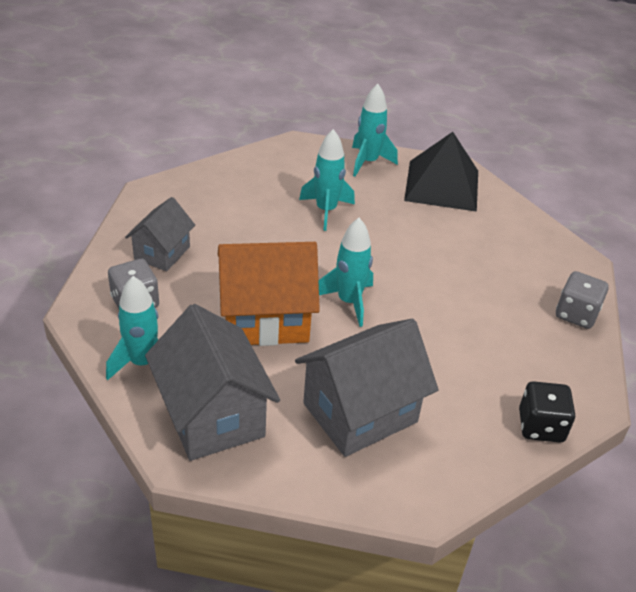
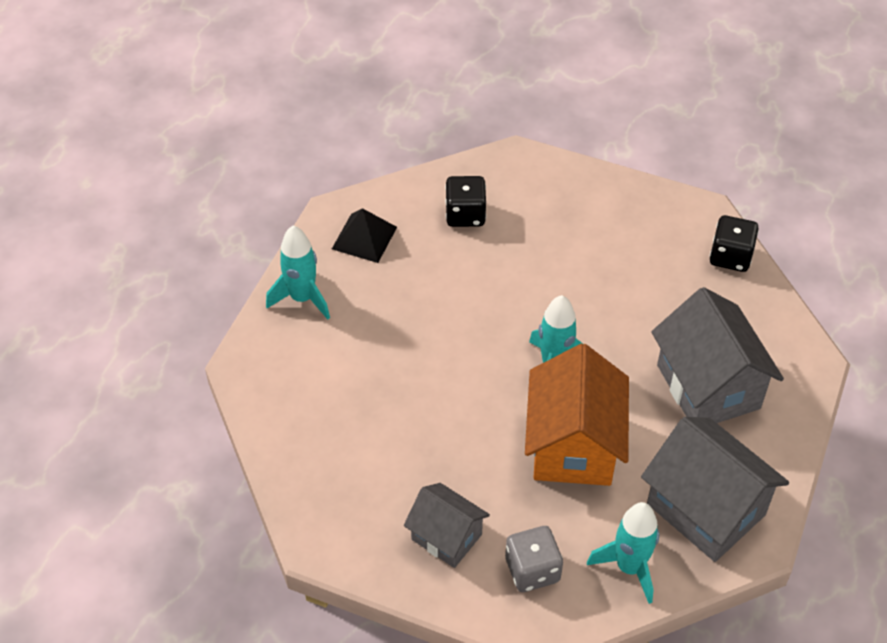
camera: 75 degrees left, 10 degrees up
grey house [145,304,280,461] -> grey house turned 60 degrees clockwise [641,417,789,562]
turquoise rocket [299,129,355,231] -> none
black pyramid [404,132,478,212] -> black pyramid [332,208,397,263], size x0.60
grey dice [556,271,609,329] -> none
none -> black dice [445,176,486,227]

